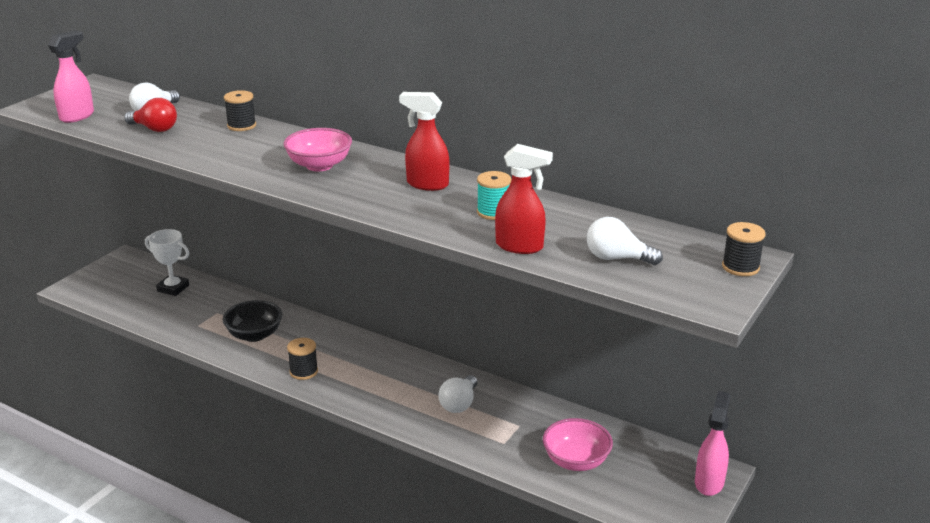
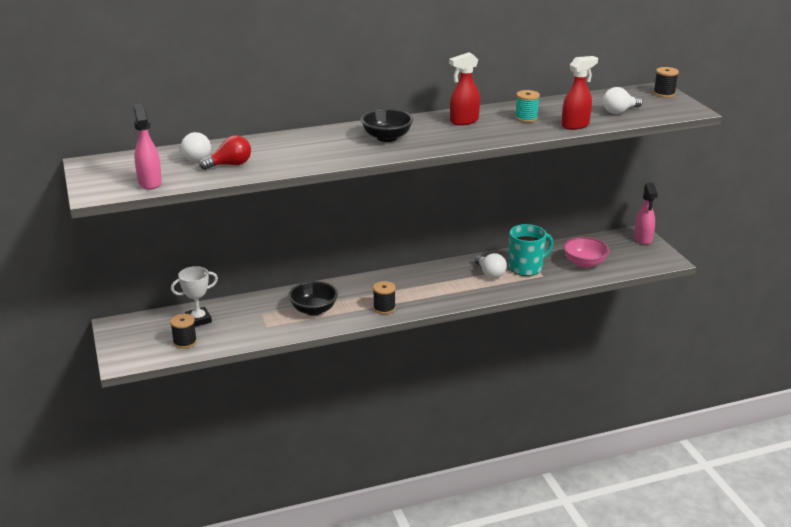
camera: 50 degrees left, 0 degrees up
black spool [224,90,256,131] -> black spool moved to [170,314,197,349]
pink bowl [284,128,352,171] -> black bowl [361,109,413,142]
pink spray bottle [695,391,731,496] -> pink spray bottle turned 150 degrees counterclockwise [634,183,658,245]
none -> turquoise mug [509,224,553,276]

